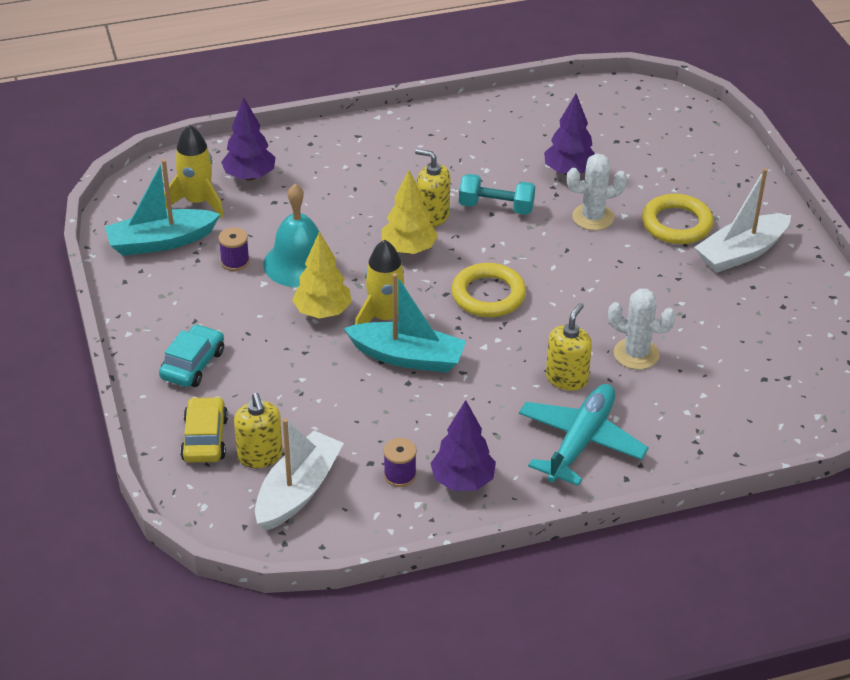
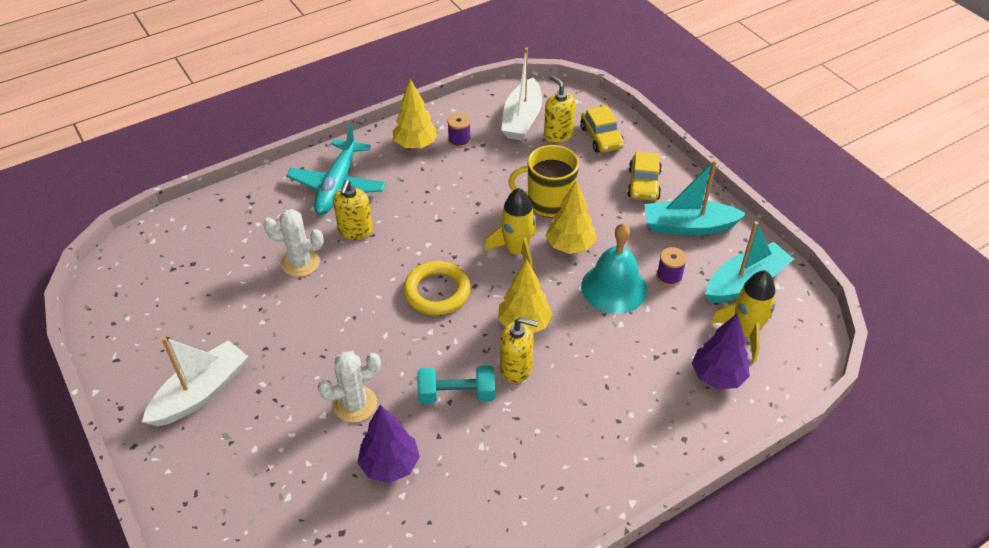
camera: 165 degrees right, 5 degrees up
turquoise car [159,324,224,387] -> yellow car [627,151,662,201]
turquoise boat [344,273,466,372] -> turquoise boat moved to [645,160,746,235]
purple tree [430,400,496,491] -> yellow tree [393,79,438,149]
yellow ring [642,194,714,244] -> none
none -> yellow mug [509,145,579,218]

